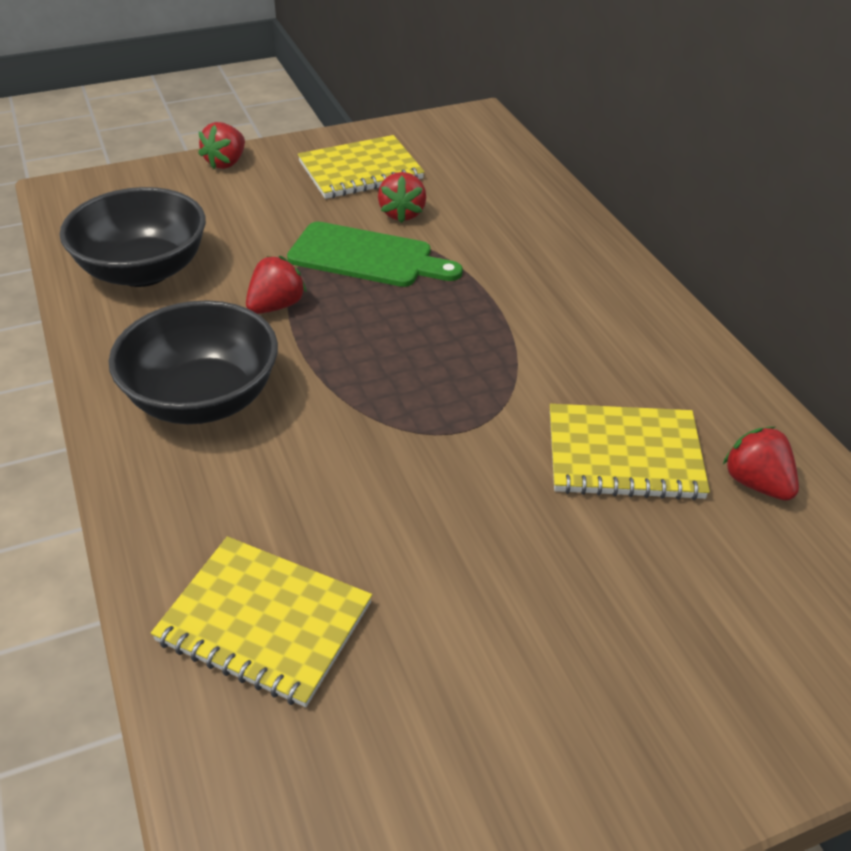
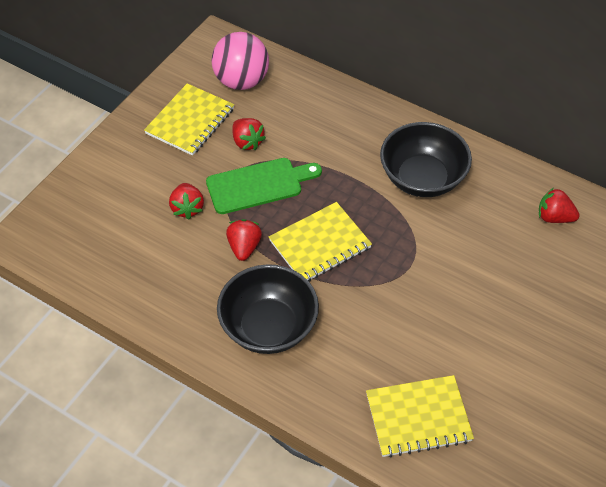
camera: 35 degrees left, 10 degrees up
black bowl [60,187,206,287] -> black bowl moved to [380,122,472,197]
red strawberry [198,122,245,169] -> red strawberry moved to [169,183,204,219]
yellow notebook [550,404,710,500] -> yellow notebook moved to [269,202,372,282]
none -> pink ball [211,32,269,90]

